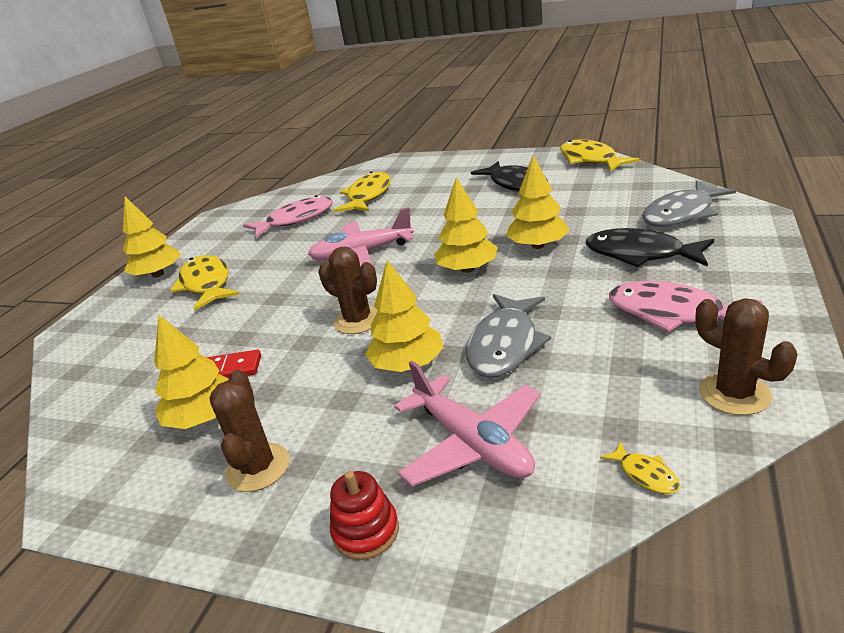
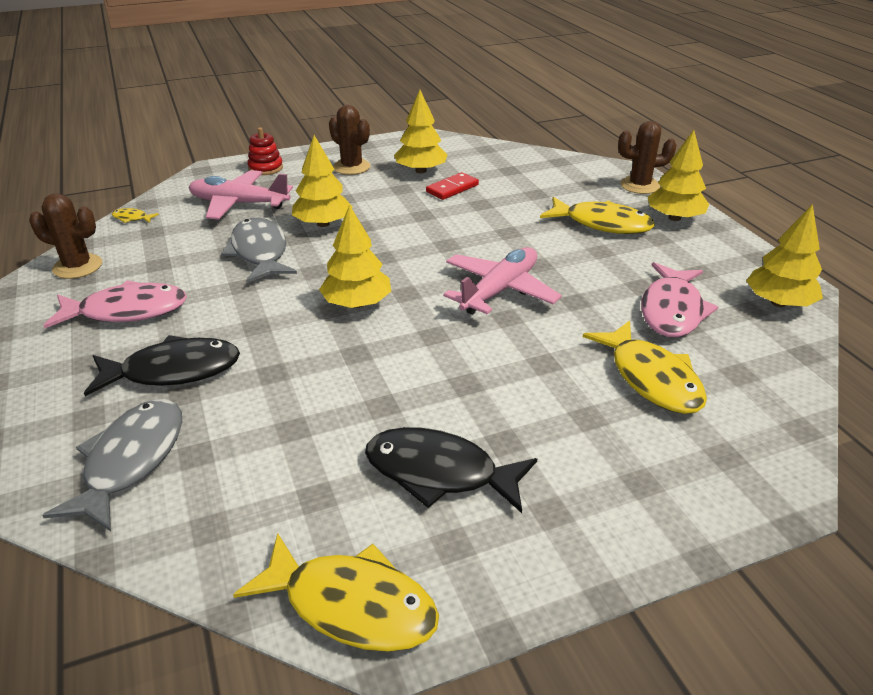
camera: 135 degrees right, 5 degrees up
brown cactus [318,247,378,334] -> brown cactus moved to [618,121,677,194]
yellow tree [506,155,569,249] -> yellow tree moved to [746,204,823,307]

